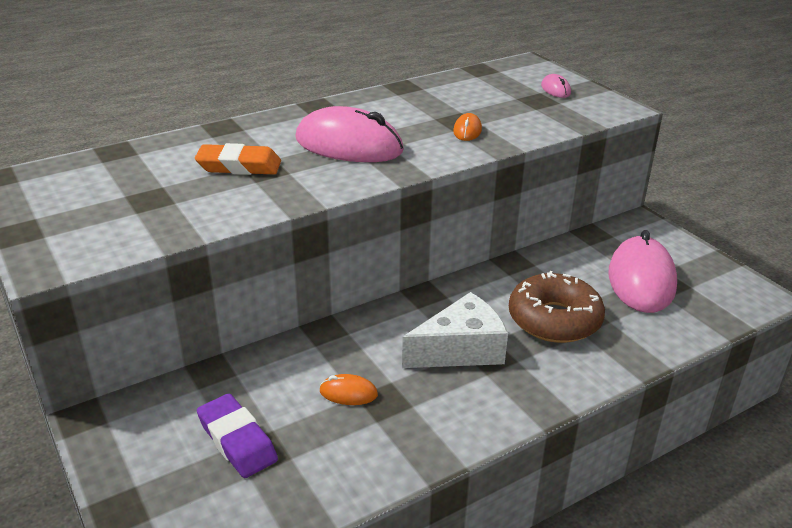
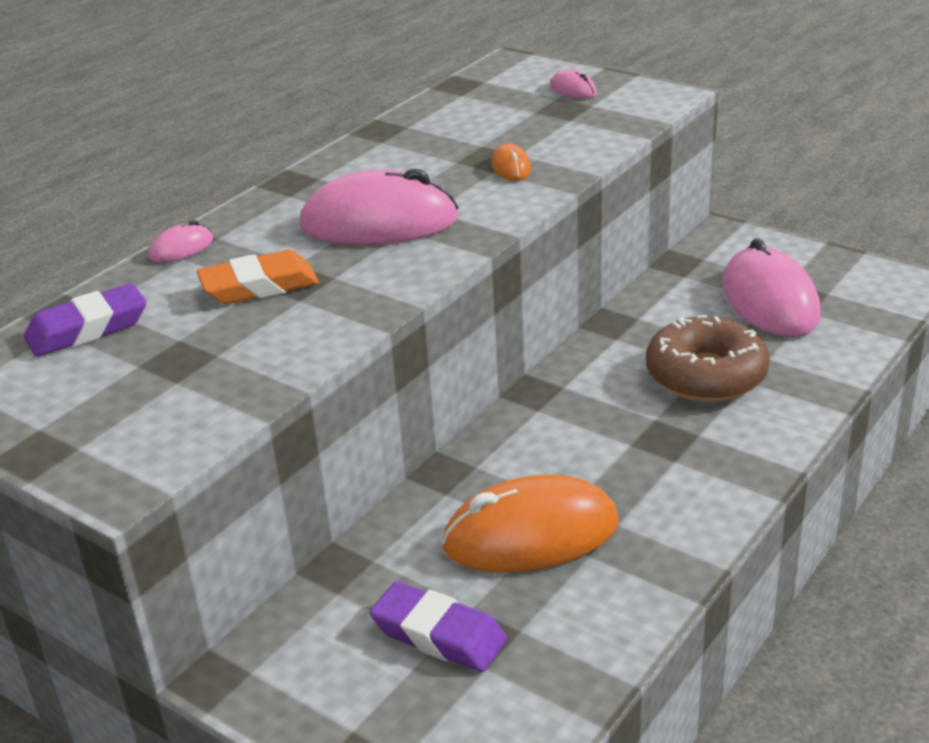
camera: 20 degrees left, 0 degrees up
orange mouse [319,374,378,405] -> orange mouse [441,475,619,573], size x2.30
white cheese [402,292,508,368] -> none
none -> purple eraser [24,283,147,357]
none -> pink mouse [149,220,213,263]

